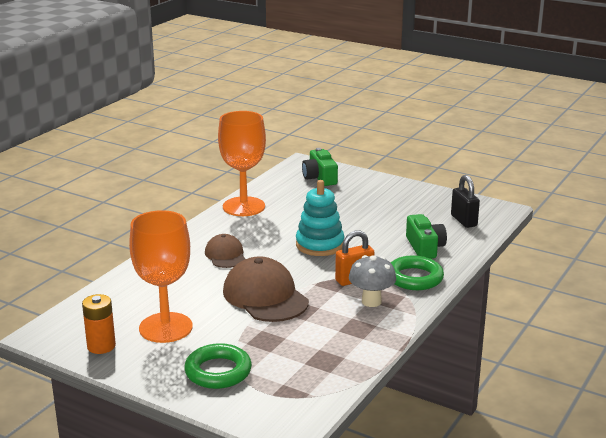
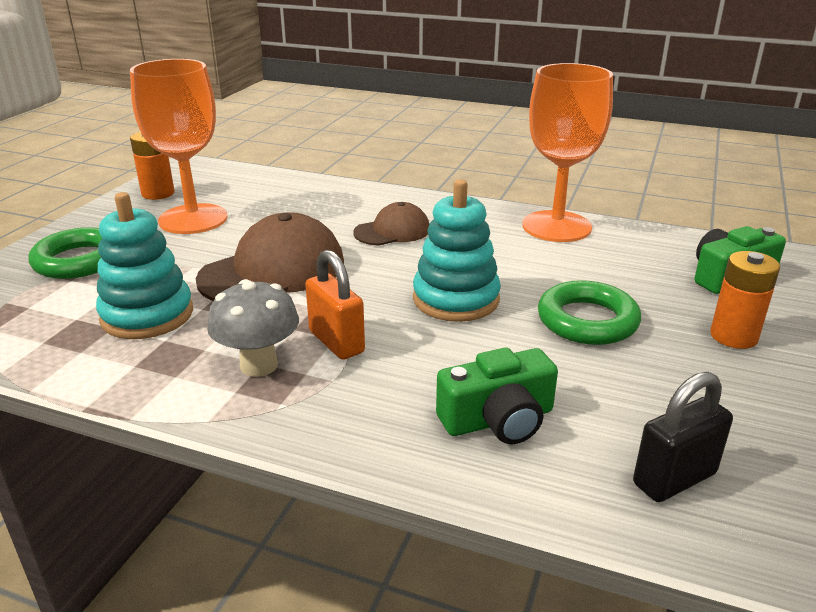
camera: 80 degrees right, 5 degrees up
green ring [391,255,444,290] -> green ring moved to [538,280,641,345]
none -> turquoise stacking toy [96,192,193,339]
none -> orange battery [710,251,780,349]

